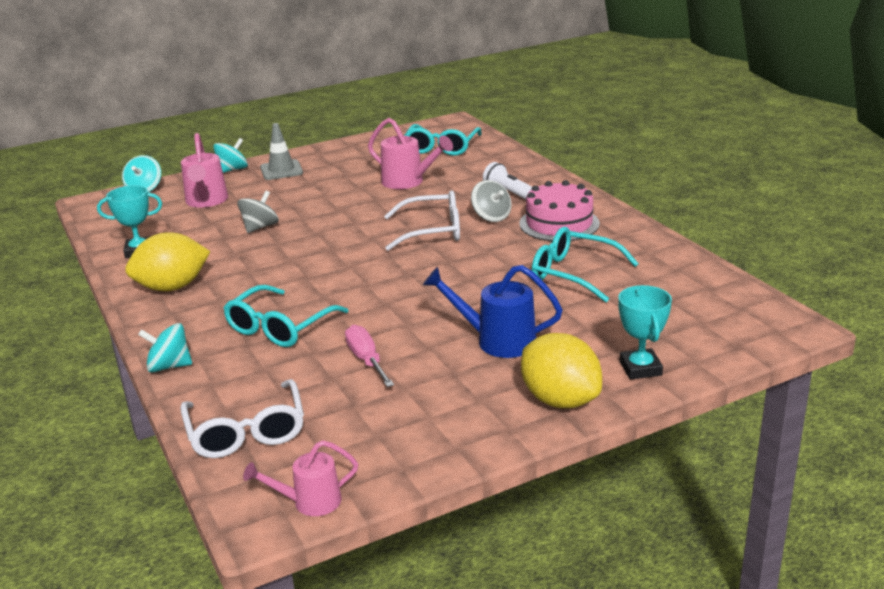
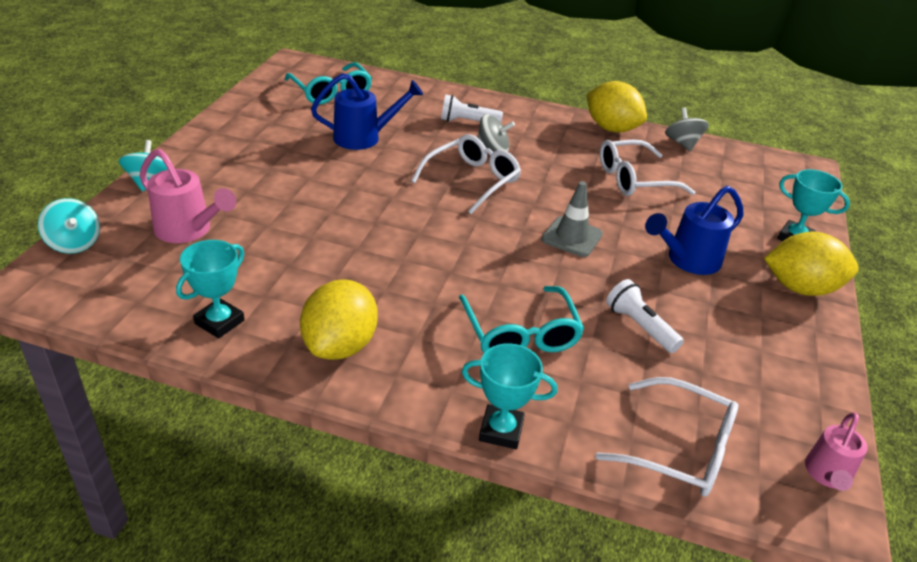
camera: 50 degrees left, 10 degrees up
turquoise spinning top [138,323,192,373] -> turquoise trophy [462,343,557,449]
grey spinning top [237,191,279,233] -> grey spinning top moved to [665,108,709,151]
grey traffic cone [260,123,303,180] -> grey traffic cone moved to [541,181,603,257]
pink screwdriver [345,325,394,387] -> white flashlight [606,279,684,353]
pink watering can [368,118,453,189] -> blue watering can [311,73,423,150]
pink cake [519,180,600,241] -> none
turquoise glasses [532,227,639,302] -> white glasses [600,140,695,196]
none -> yellow lemon [587,81,647,133]

